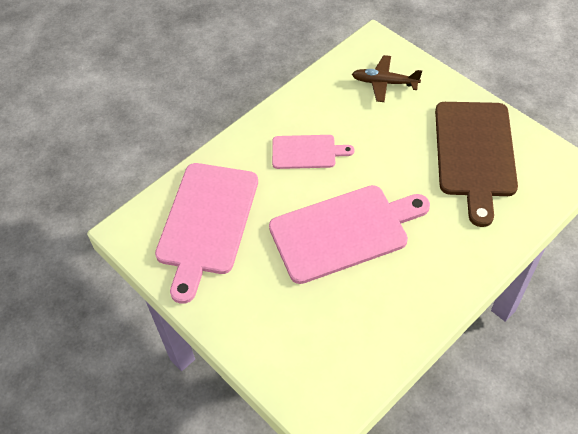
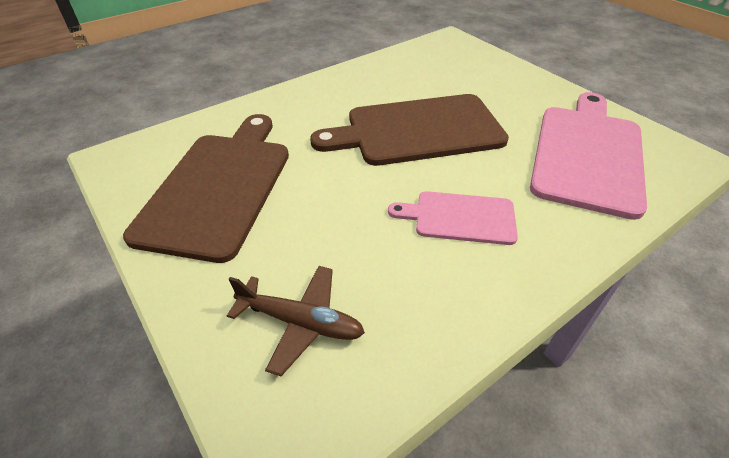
camera: 175 degrees left, 10 degrees down
pink cutting board [269,185,430,284] -> brown cutting board [310,94,509,166]

